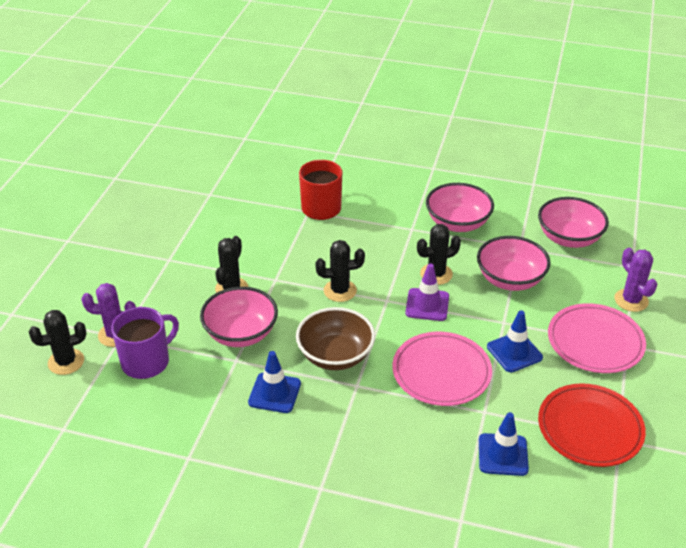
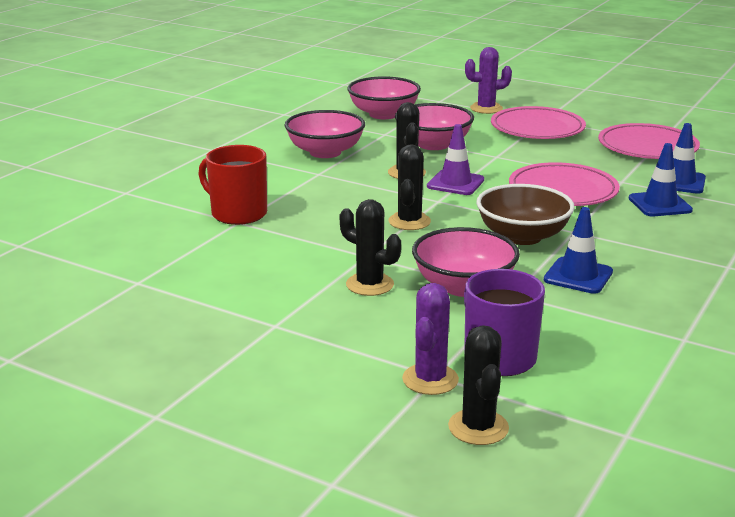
camera: 75 degrees left, 15 degrees down
blue traffic cone [487,310,543,372] -> blue traffic cone moved to [629,143,693,216]
red plate [538,383,646,467] -> pink plate [598,123,700,159]

